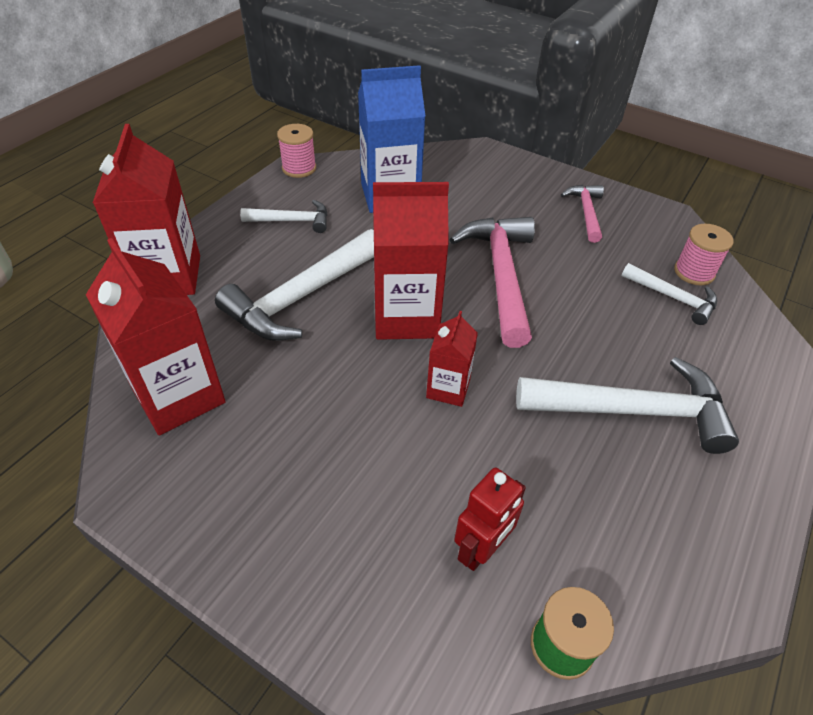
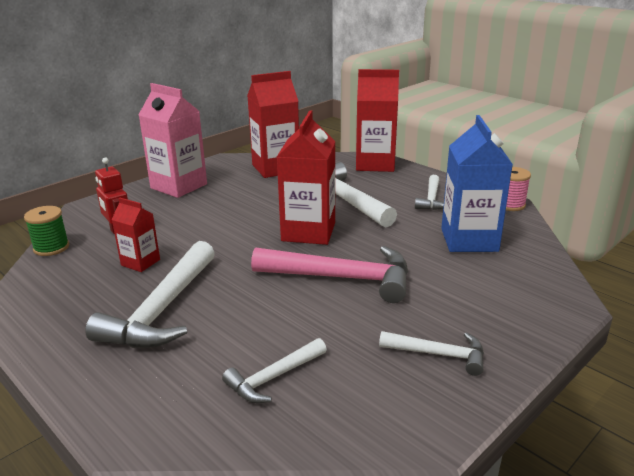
camera: 105 degrees right, 20 degrees down
red carton [426,311,478,407] -> red carton moved to [112,197,160,272]
pink hammer [561,185,604,243] -> white hammer [379,331,484,376]
pink spool [674,224,733,285] -> none
none -> pink carton [138,83,207,198]

